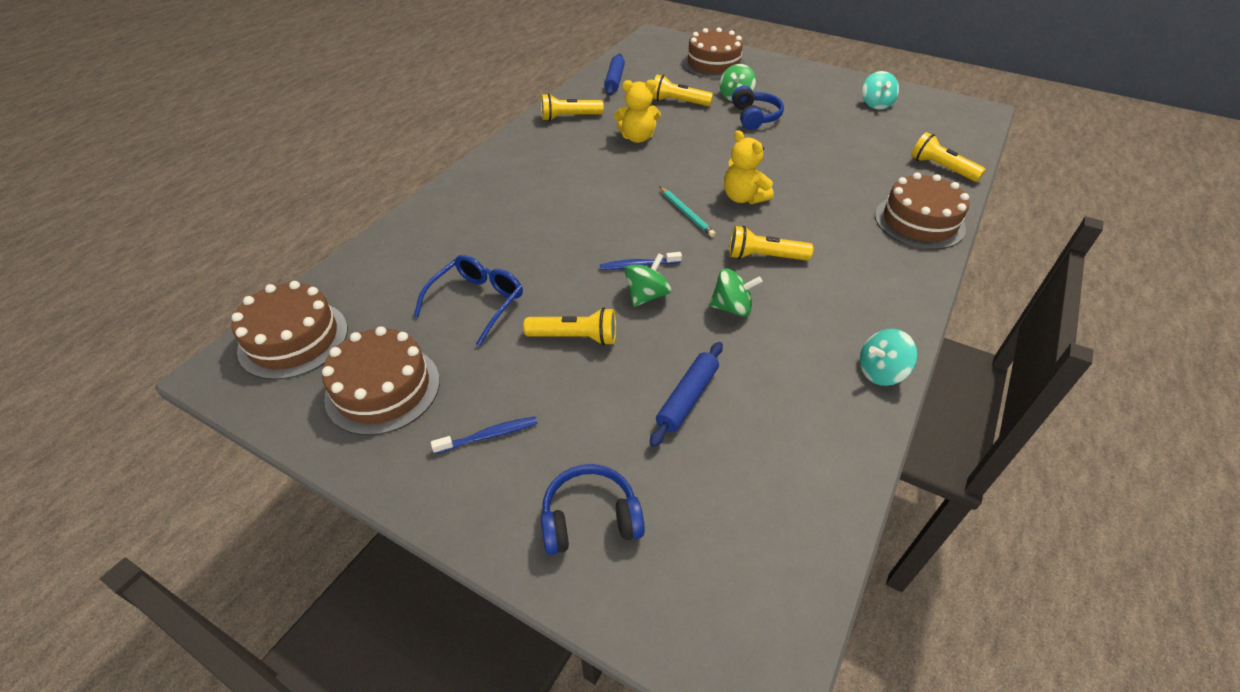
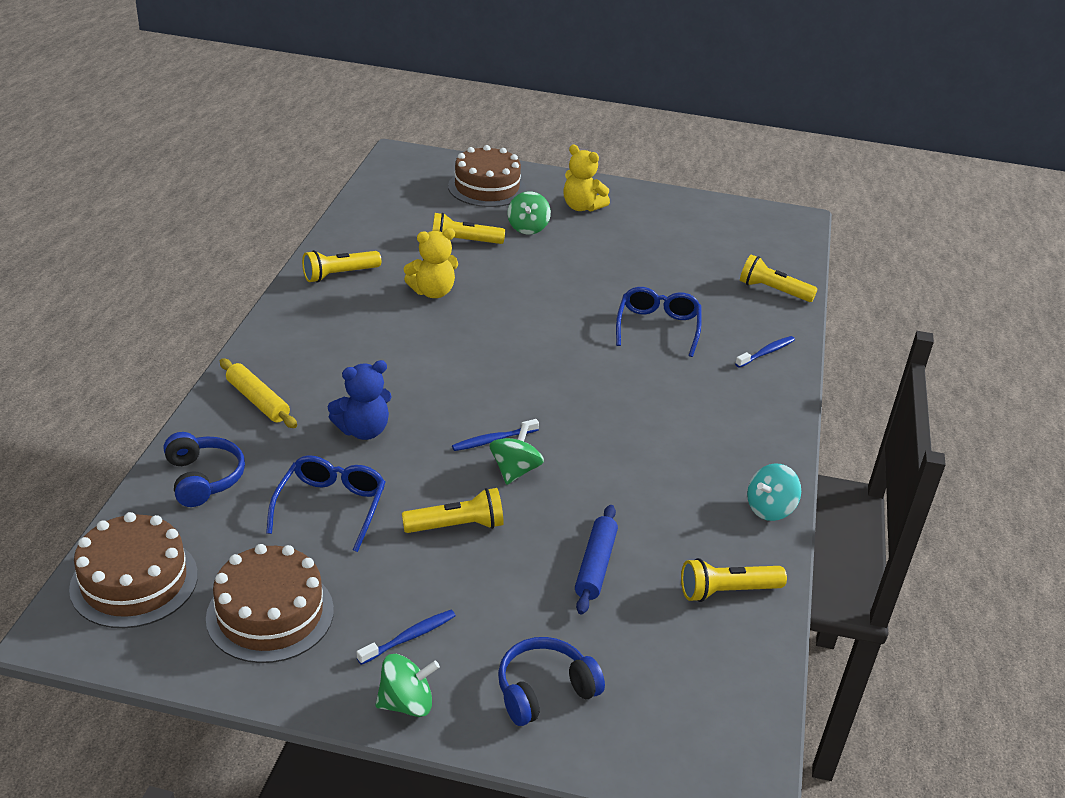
camera: 20 degrees left, 10 degrees down
blue rolling pin [604,54,625,96] -> none
turquoise pencil [660,187,716,237] -> none
green spinning top [709,268,762,317] -> green spinning top moved to [375,654,440,717]
yellow teddy bear [724,130,774,204] -> yellow teddy bear moved to [563,144,610,212]
yellow flashlight [729,226,813,261] -> yellow flashlight moved to [681,558,787,602]
blue headphones [732,86,784,130] -> blue headphones moved to [164,432,245,507]
turquoise spinning top [862,71,899,110] -> none
brown cake [875,173,969,250] -> blue toothbrush [735,336,795,368]
none -> yellow rolling pin [220,358,297,428]
none -> blue teddy bear [328,360,391,440]
none -> blue glasses [616,287,702,357]

